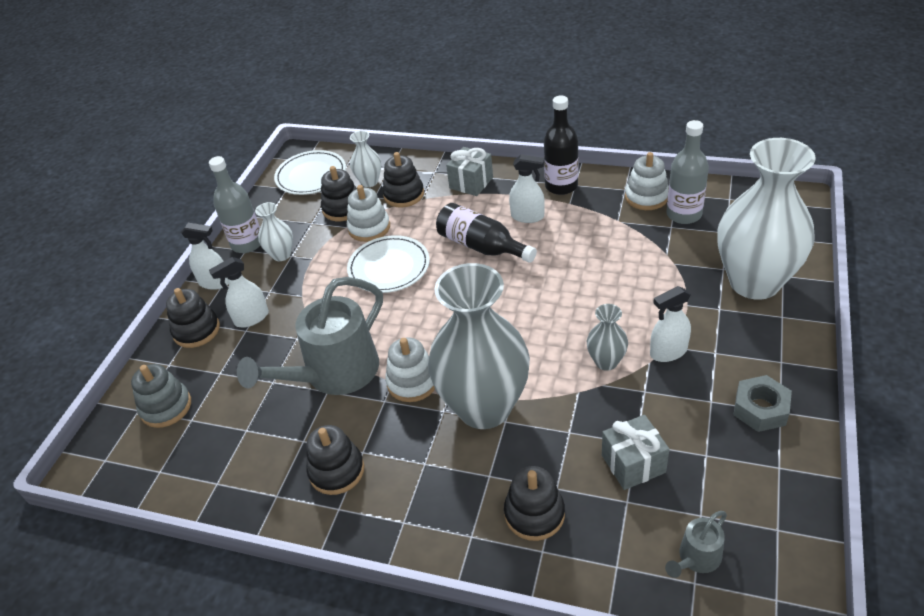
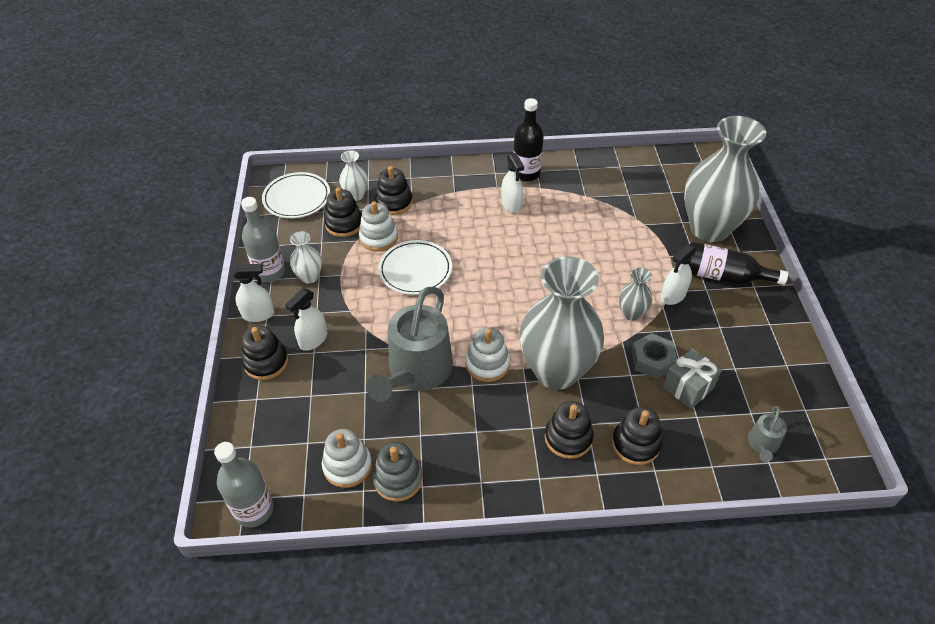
camera: 25 degrees left, 5 degrees up
grey stacking toy [131,364,191,428] -> grey stacking toy moved to [372,442,423,502]
black stacking toy [306,425,365,495] -> black stacking toy moved to [545,401,594,459]
black bottle [436,203,537,263] -> black bottle moved to [689,242,788,285]
grey gift [446,147,493,196] -> none
white spray bottle [509,154,545,223] -> white spray bottle turned 75 degrees clockwise [501,153,524,213]
white stacking toy [625,152,669,210] -> white stacking toy moved to [322,429,372,488]
grey bottle [666,120,709,224] -> grey bottle moved to [214,442,274,527]
white vase [717,138,816,300] -> grey vase [684,116,766,242]
grey nut [734,375,792,432] -> grey nut moved to [632,333,677,379]

